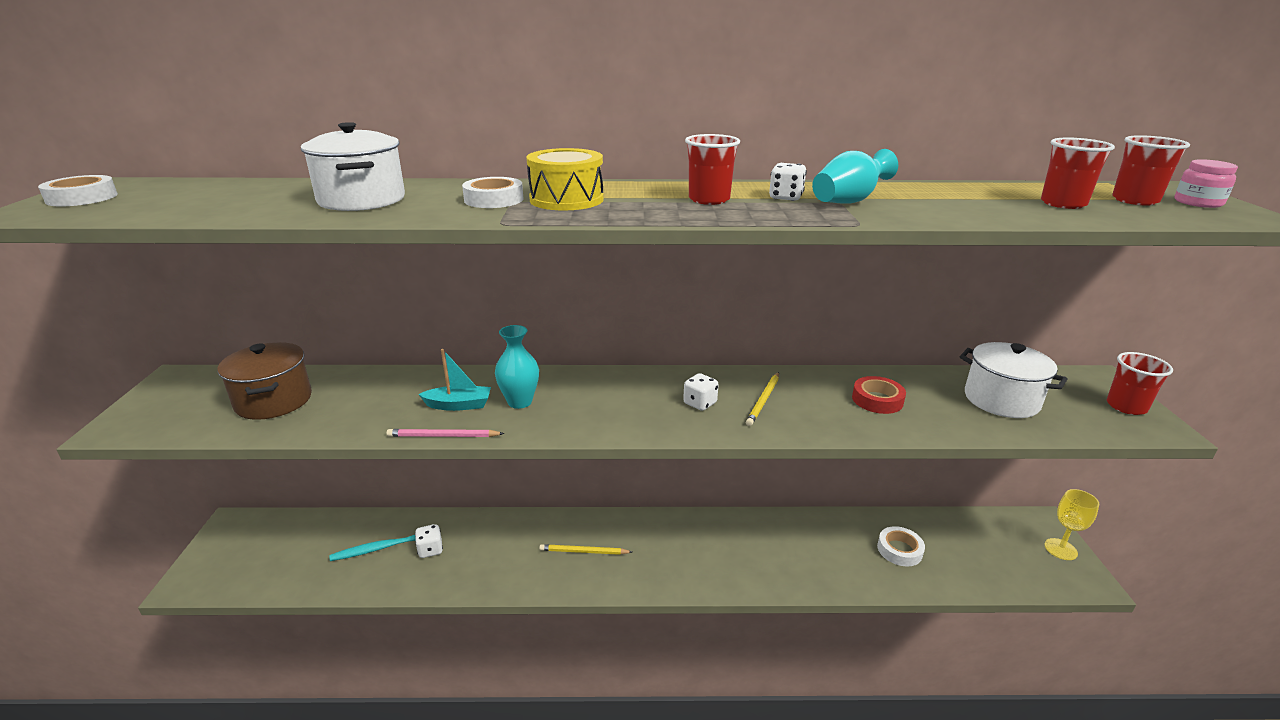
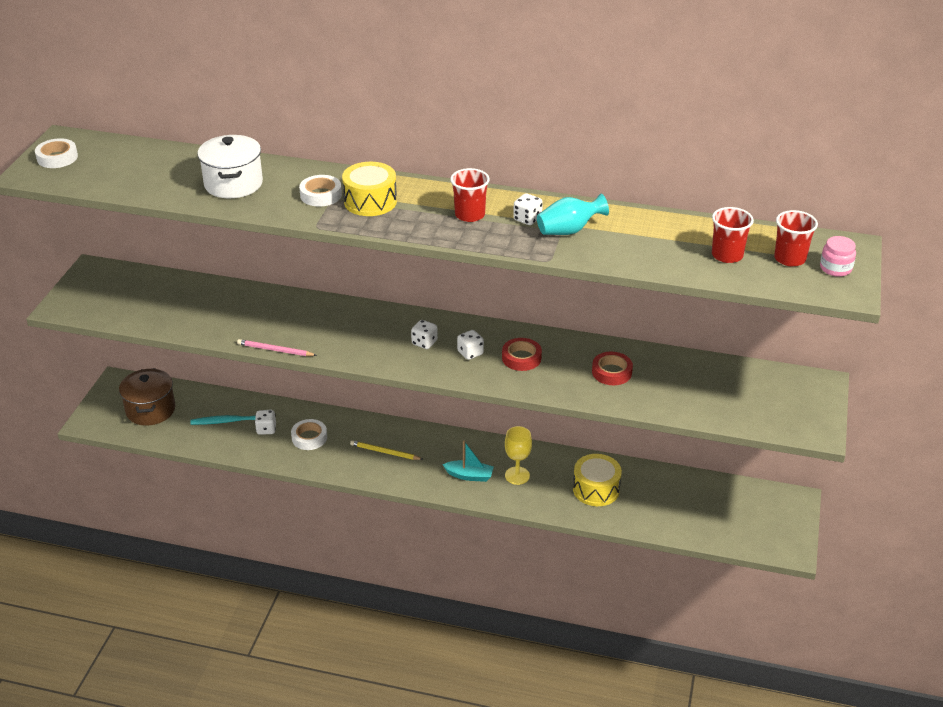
camera: 15 degrees right, 10 degrees up
brown pot [218,342,312,420] -> brown pot moved to [119,368,175,426]
turquoise boat [418,349,491,411] -> turquoise boat moved to [442,440,494,482]
turquoise vase [495,325,539,409] -> none
yellow pencil [746,372,779,426] -> red tape [502,338,542,371]
white tape [877,526,925,566] -> white tape moved to [291,419,327,450]
white pot [960,342,1067,418] -> none
yellow goblet [1044,489,1099,560] -> yellow goblet moved to [505,426,532,485]
red cup [1107,352,1173,415] -> none
none -> white dice [411,320,438,349]
none -> yellow drum [573,454,622,506]

